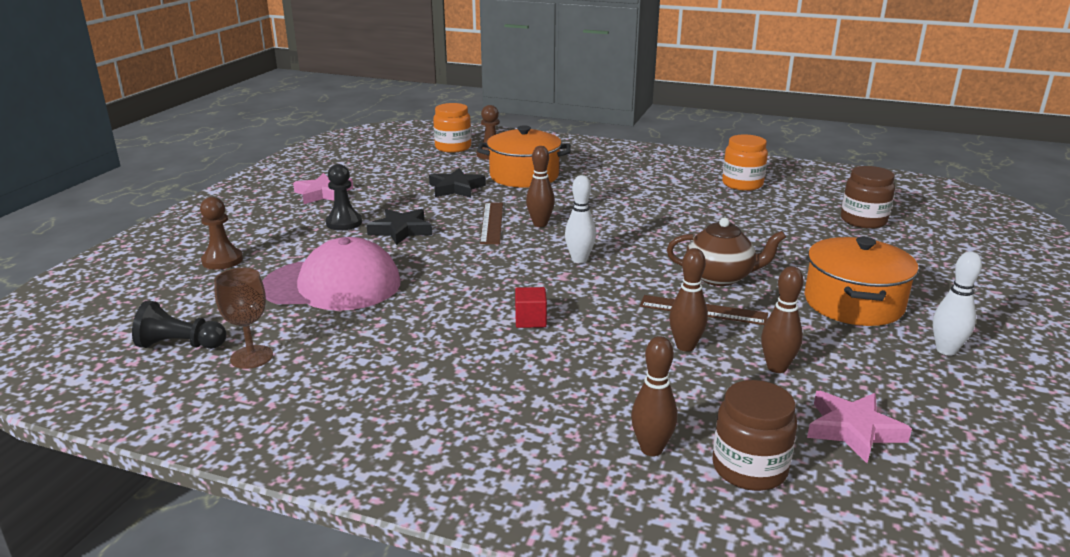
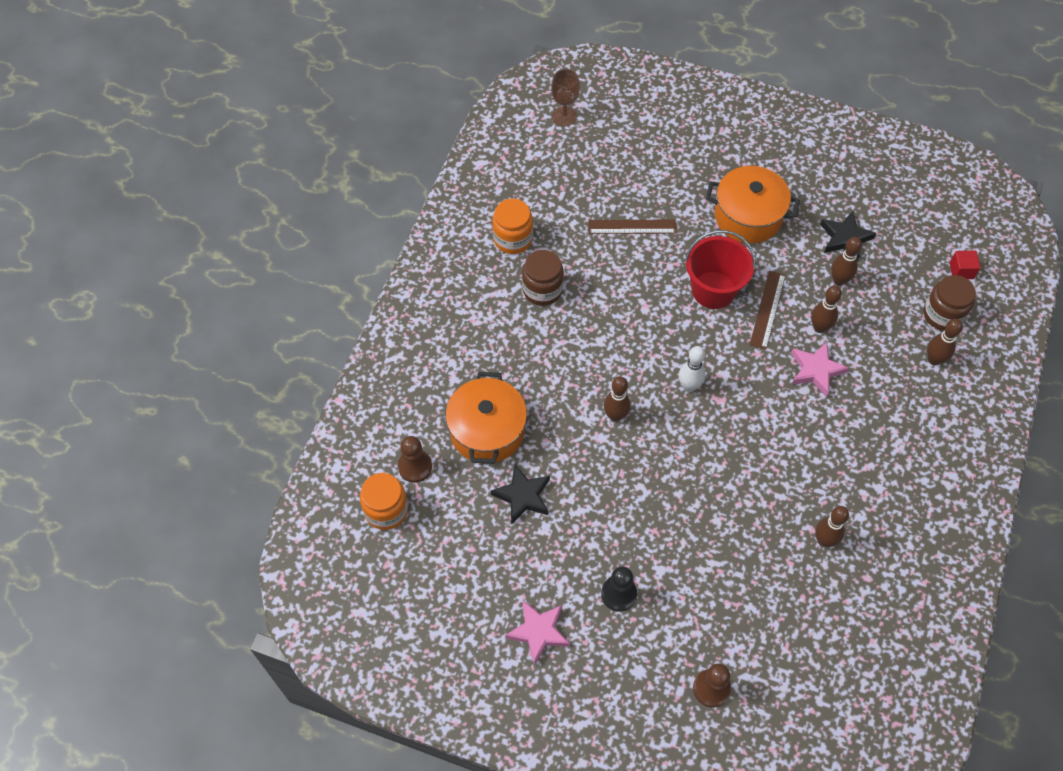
camera: 90 degrees left, 35 degrees up
black pawn [132,300,227,349] -> none
brown goblet [214,268,273,369] -> brown goblet moved to [551,69,580,126]
pink cap [262,237,400,311] -> none
black star [367,209,432,245] -> black star moved to [820,211,876,262]
brown ruler [480,202,503,244] -> brown ruler moved to [588,220,677,234]
red cube [515,287,547,328] -> red cube moved to [950,250,981,279]
brown teapot [667,217,786,286] -> red bucket [685,230,756,309]
pink star [807,391,912,463] -> pink star moved to [791,341,849,397]
brown jar [841,166,895,229] -> brown jar moved to [522,250,564,306]
white bowling pin [933,251,982,356] -> none
none -> brown bowling pin [815,506,849,547]

